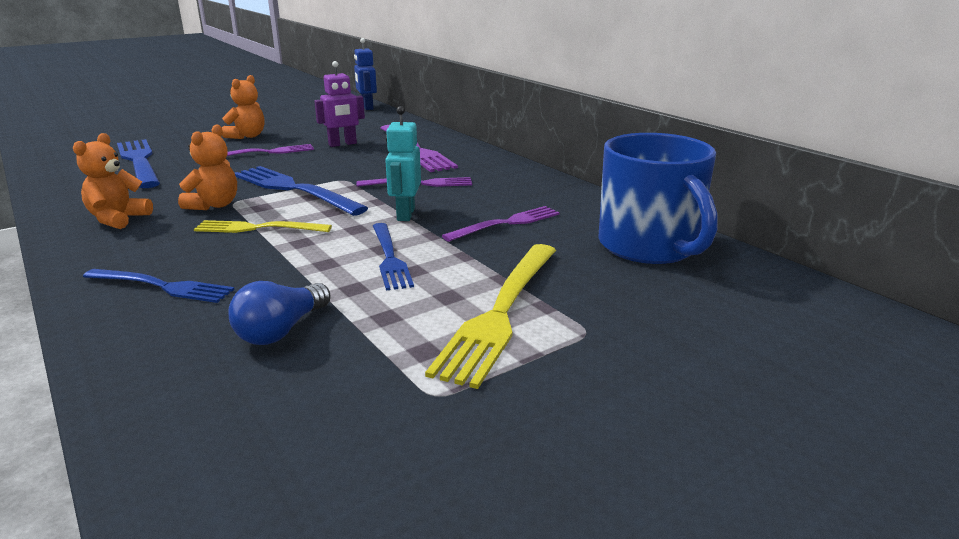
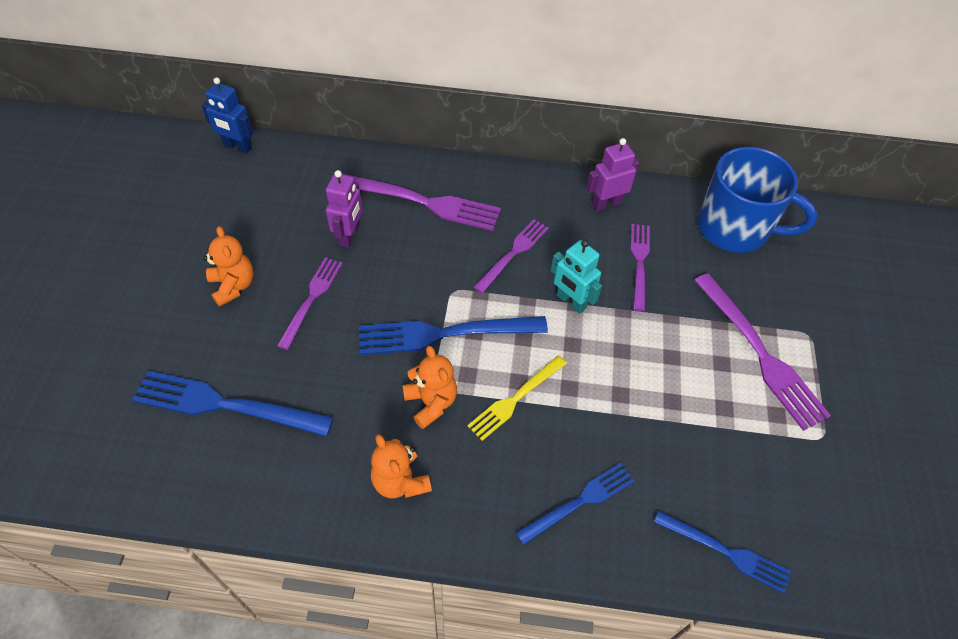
camera: 50 degrees left, 30 degrees up
blue light bulb [228,281,331,345] -> none
blue fork [373,223,414,291] -> blue fork moved to [654,511,791,593]
yellow fork [425,244,556,389] -> purple fork [694,273,831,431]
none -> purple robot [586,138,639,211]

